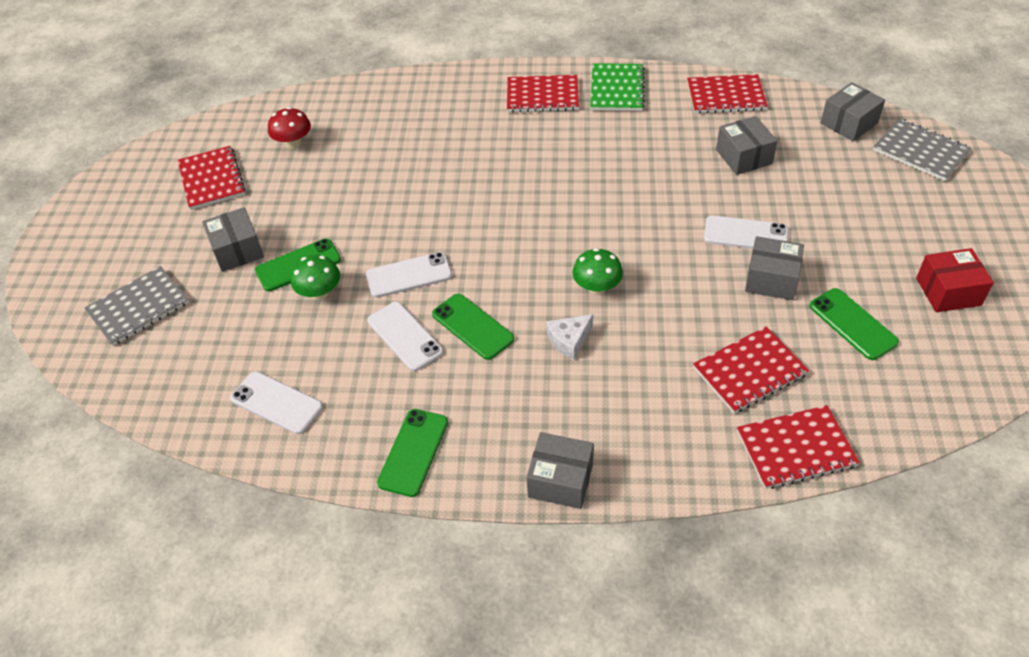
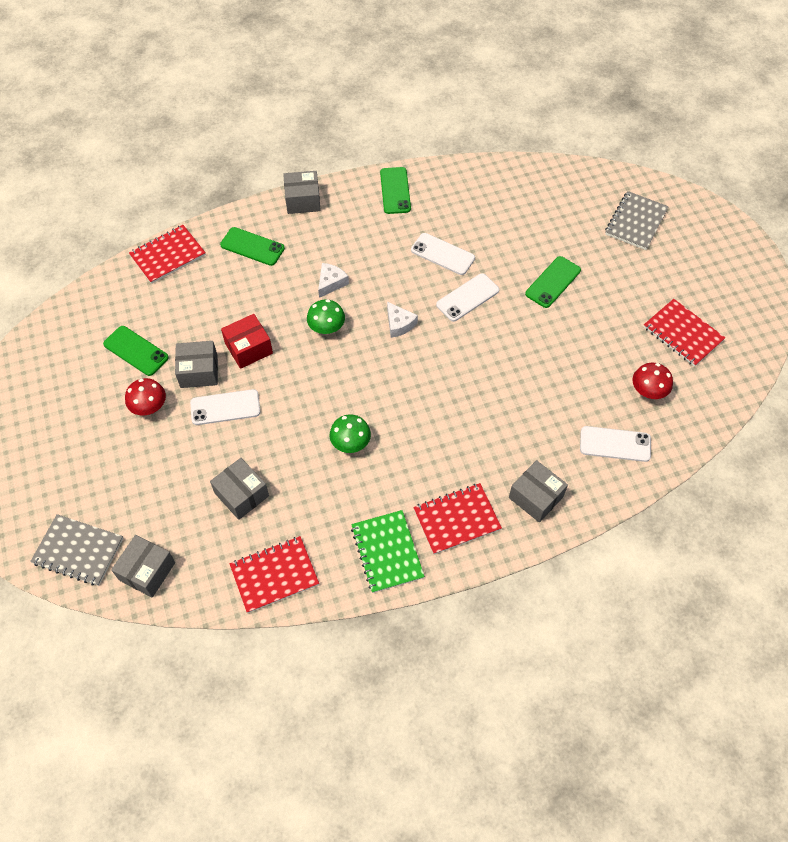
camera: 155 degrees right, 10 degrees up
grey box [202,207,264,272] -> grey box moved to [509,460,568,523]
white phone [230,371,323,434] -> white phone moved to [580,426,651,462]
green mushroom [291,255,340,300] -> green mushroom moved to [330,414,371,453]
green phone [432,294,514,360] -> green phone moved to [220,227,285,266]
red notebook [693,326,809,413] -> none
red box [916,248,994,312] -> red box moved to [221,314,273,369]
none -> red mushroom [125,378,166,416]
none -> white cheese [387,302,418,338]

